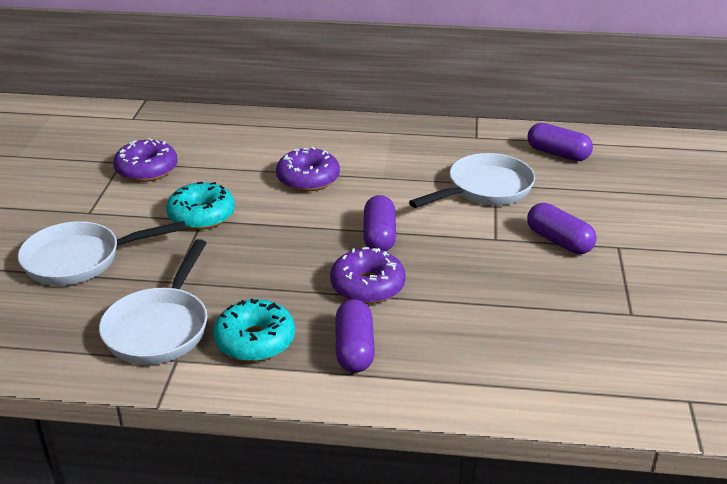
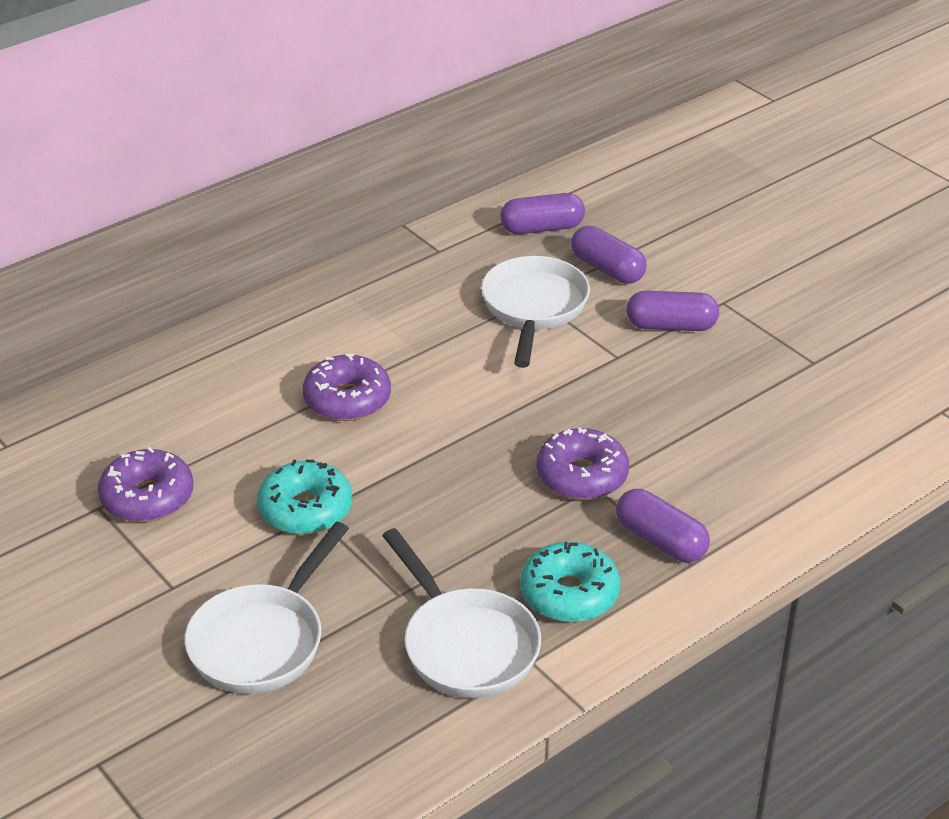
camera: 45 degrees left, 5 degrees up
purple capsule [363,195,396,251] -> purple capsule moved to [571,226,647,284]

